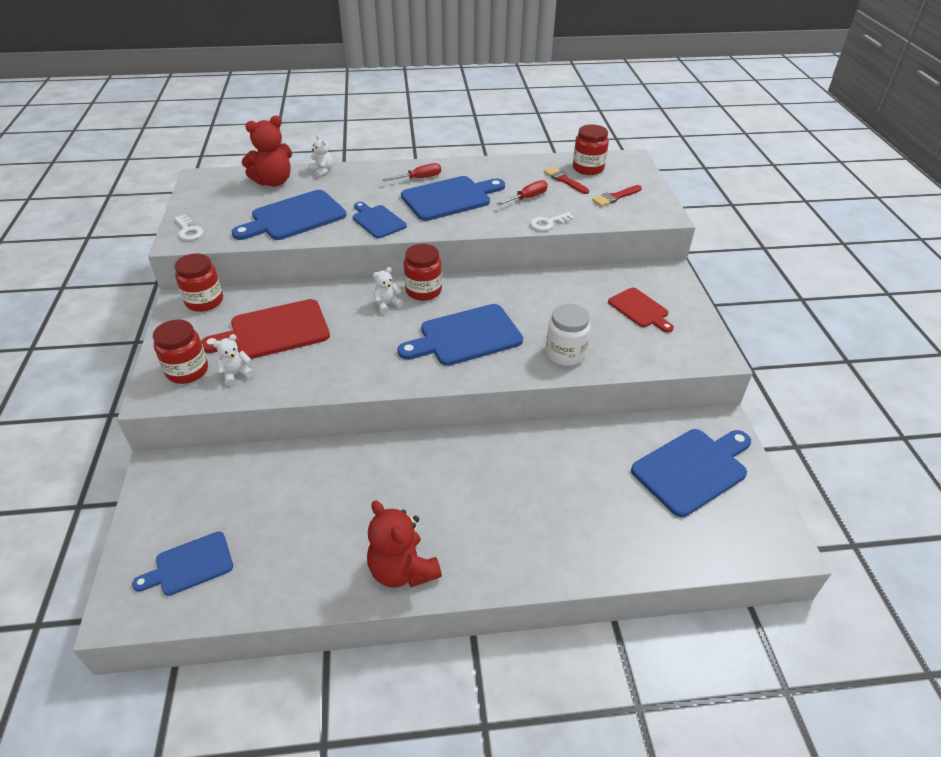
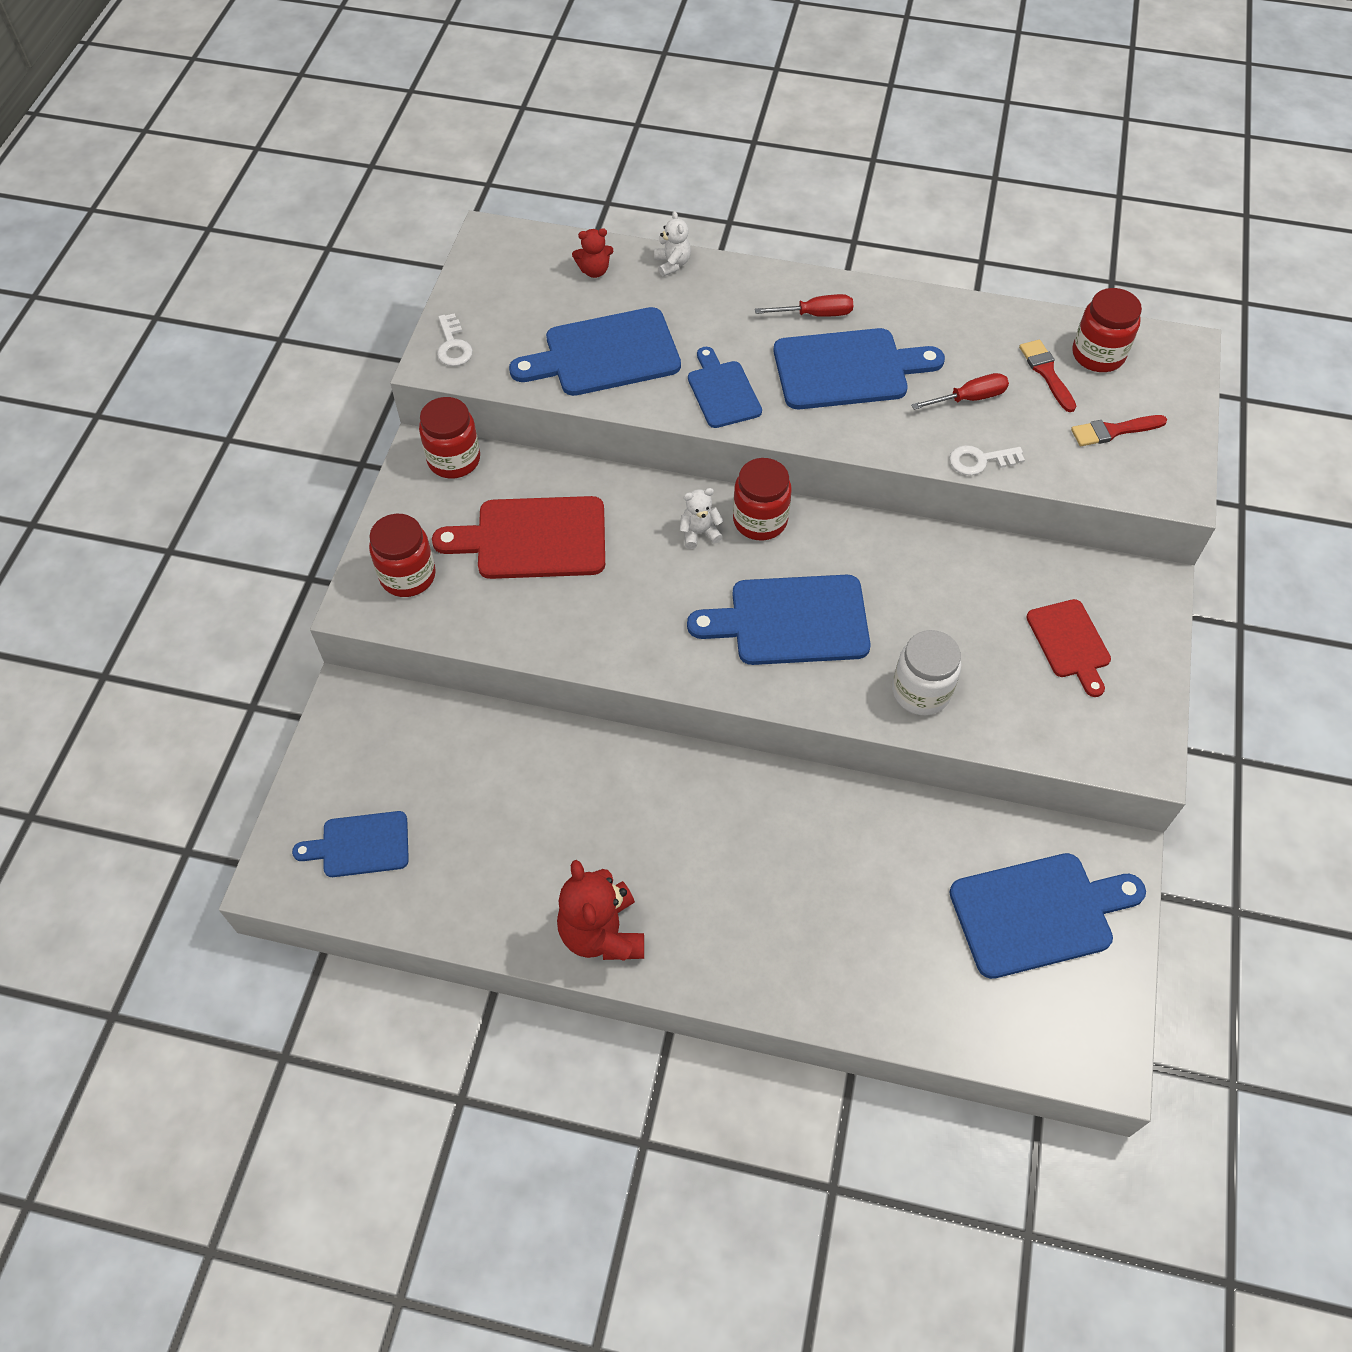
camera: 20 degrees right, 15 degrees up
white teddy bear [213,334,254,386] -> none
red teddy bear [242,116,292,187] -> red teddy bear [572,228,613,278], size x0.53

